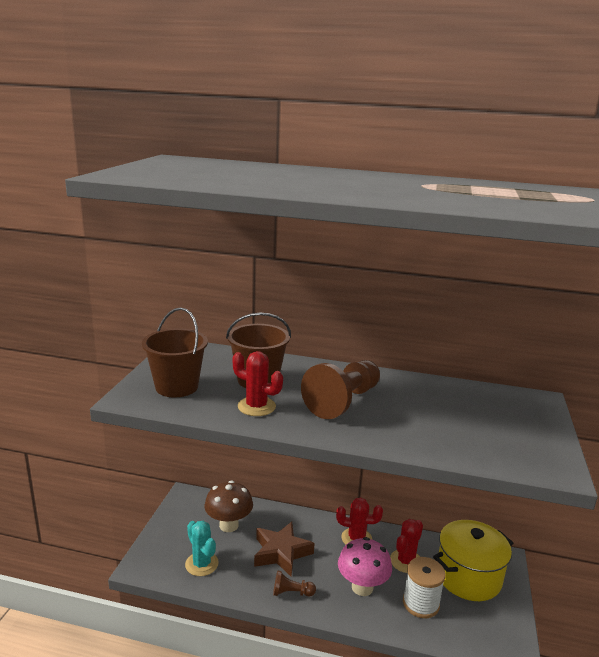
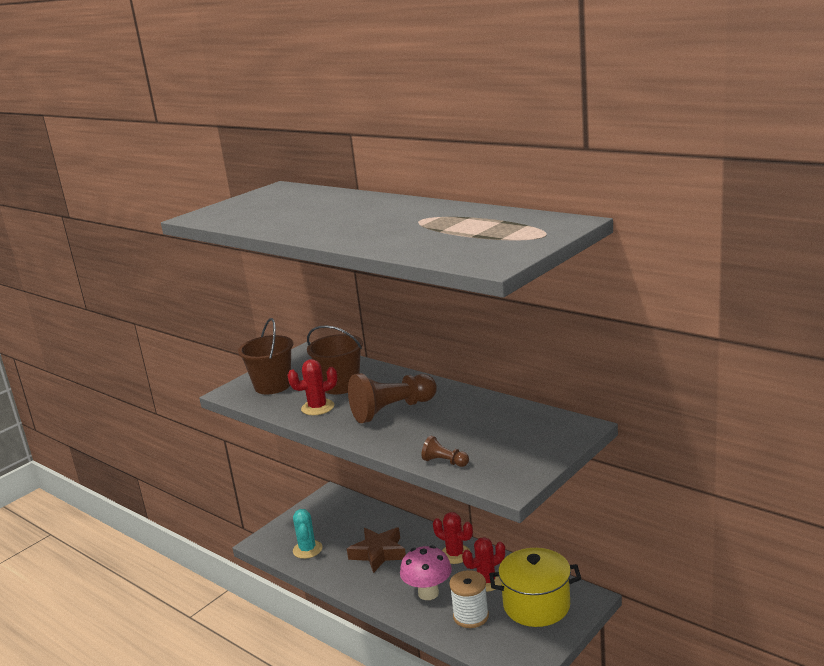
camera: 30 degrees right, 0 degrees up
brown mushroom [205,481,253,532] -> none
red cactus [232,351,283,416] -> red cactus turned 75 degrees counterclockwise [287,359,337,415]
brown pawn [273,571,316,597] -> brown pawn moved to [422,436,469,467]

